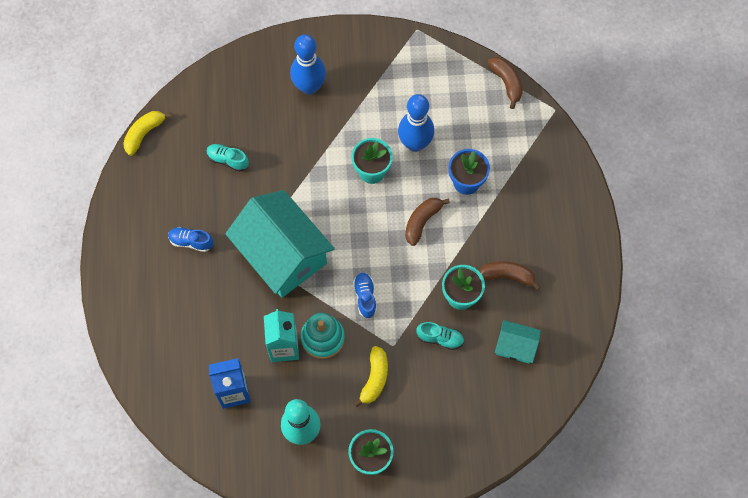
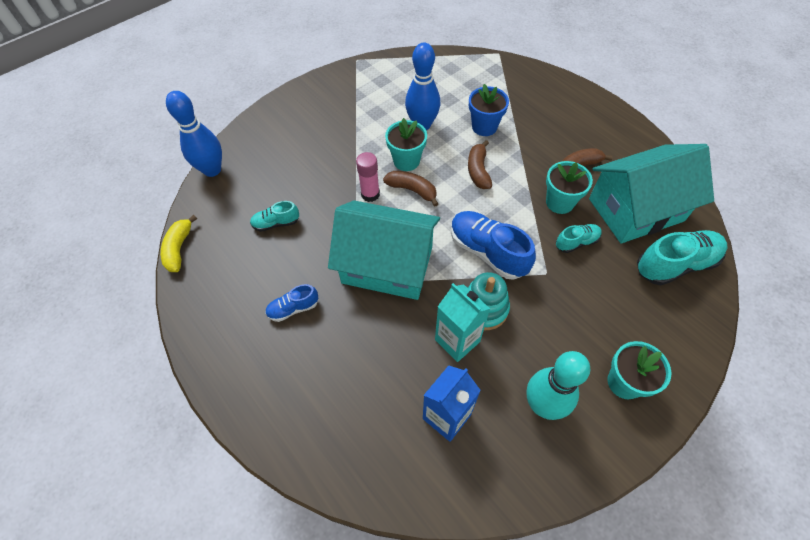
camera: 35 degrees left, 10 degrees down
blue bowling pin [290,34,326,95] -> blue bowling pin moved to [166,91,222,177]
blue shoe [353,273,377,318] -> blue shoe [451,211,536,280], size x1.85
yellow banana [354,346,388,407] -> none
brown banana [488,57,523,109] -> brown banana moved to [383,171,438,207]
turquoise house [495,320,541,364] -> turquoise house [589,144,714,243], size x2.15
none -> pink glue stick [356,152,380,202]
none -> turquoise shoe [637,230,727,285]

